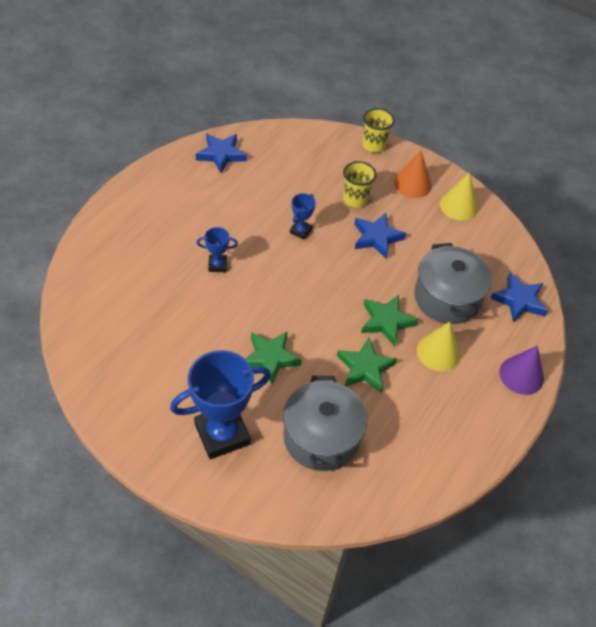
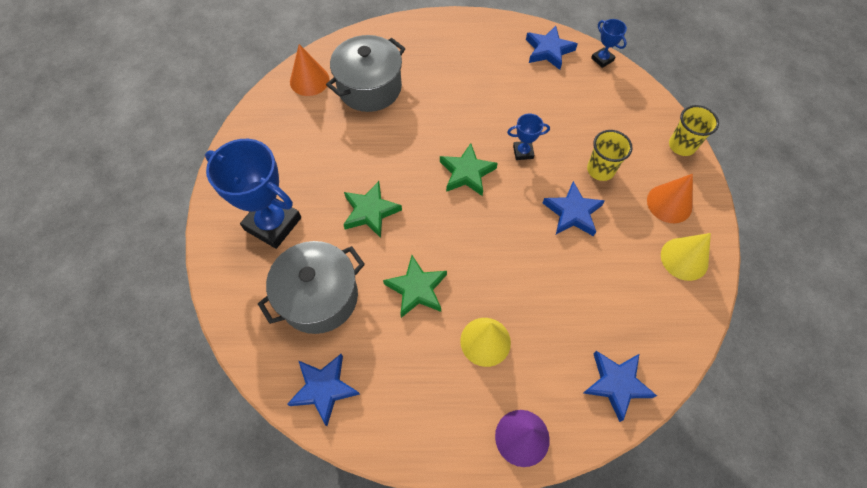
camera: 60 degrees right, 10 degrees up
blue trophy [197,227,238,272] -> blue trophy moved to [591,19,627,68]
green star [361,295,418,346] -> green star moved to [440,143,498,196]
grey pot [414,243,492,324] -> grey pot moved to [326,35,406,112]
none -> blue star [287,354,360,426]
none -> orange cone [290,44,329,96]

